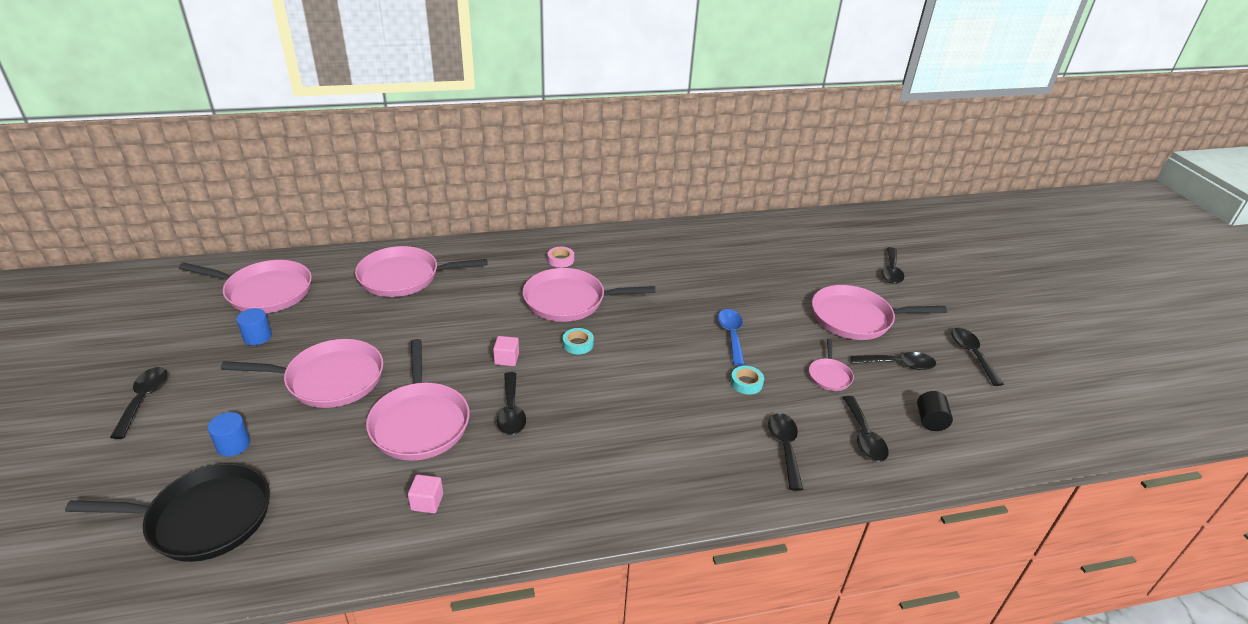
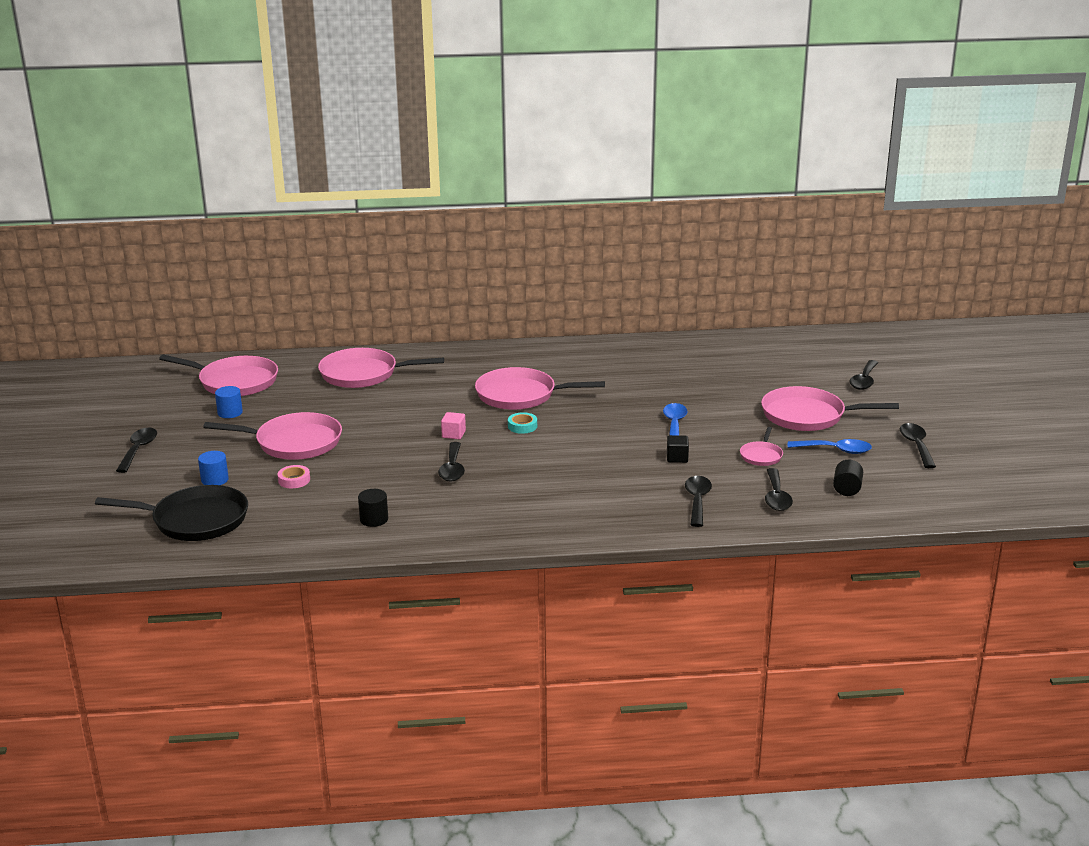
camera: 10 degrees right, 10 degrees down
pink pan [366,339,470,461] -> none
pink cube [408,475,443,513] -> black cylinder [358,489,388,527]
pink tape [548,247,574,268] -> pink tape moved to [277,465,310,488]
turquoise tape [731,366,764,394] -> black cube [667,435,689,463]
black spoon [850,352,936,370] -> blue spoon [788,439,872,454]

